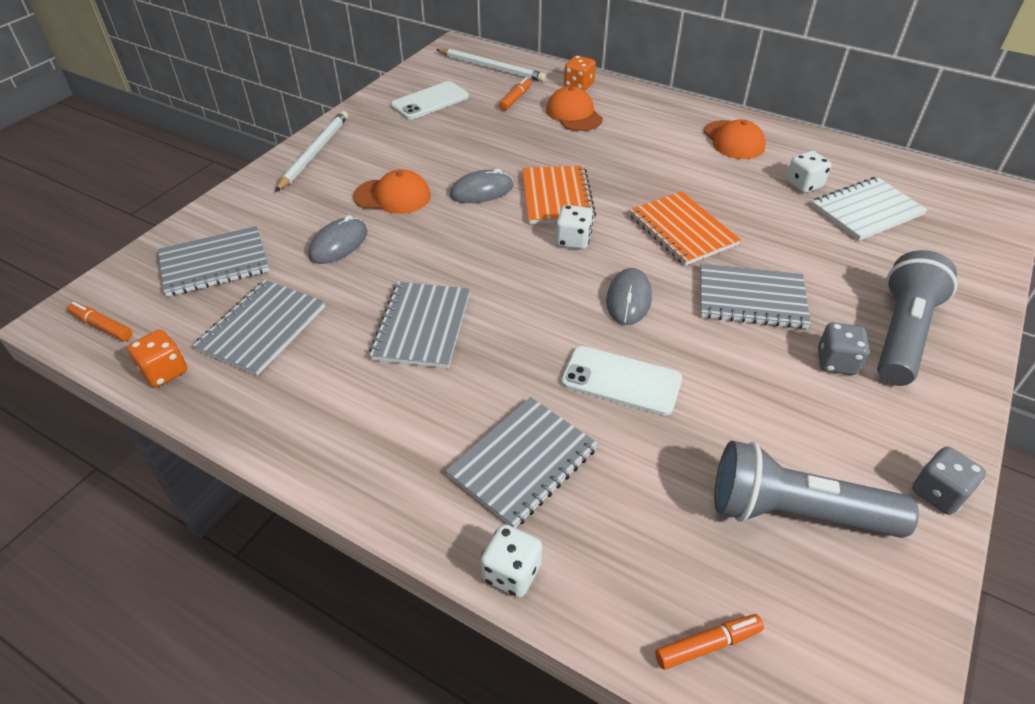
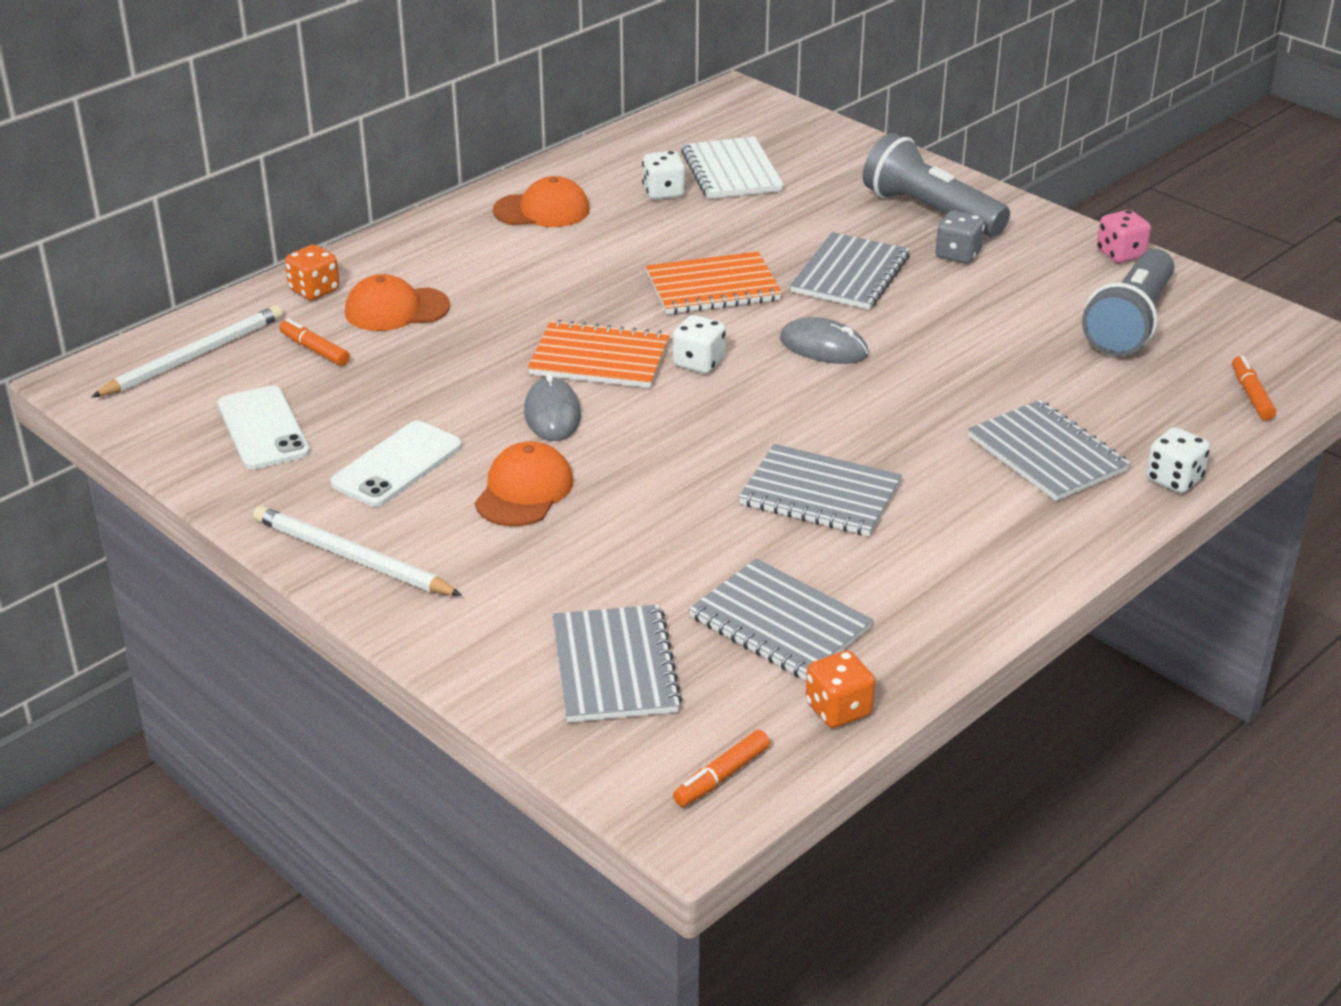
camera: 75 degrees left, 10 degrees down
grey mouse [308,215,367,264] -> none
white phone [561,346,682,416] -> white phone moved to [330,421,462,507]
grey dice [912,447,986,515] -> pink dice [1097,210,1151,263]

